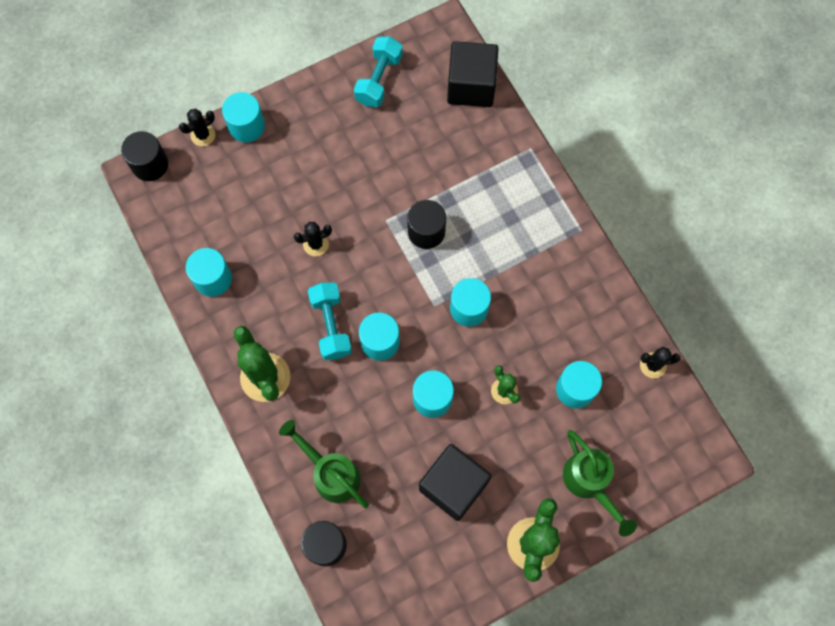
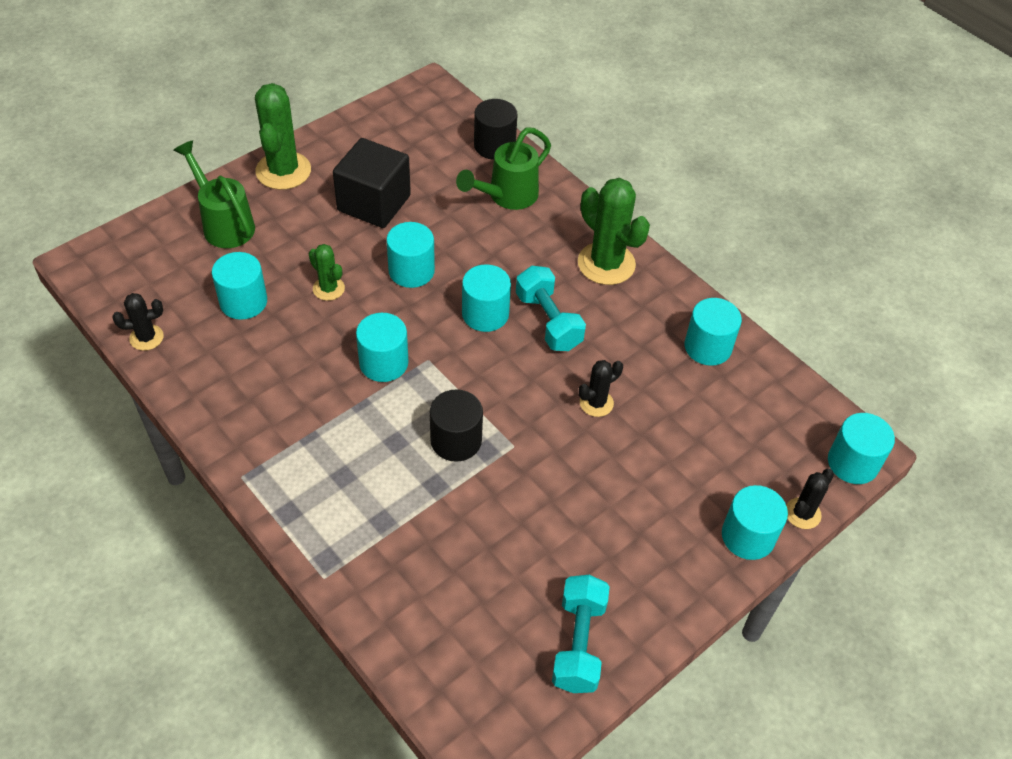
camera: 165 degrees right, 20 degrees down
black cylinder [121,131,168,181] -> turquoise cylinder [828,413,895,484]
green watering can [279,420,369,508] -> green watering can turned 105 degrees clockwise [456,127,551,210]
black cube [447,41,499,107] -> none

